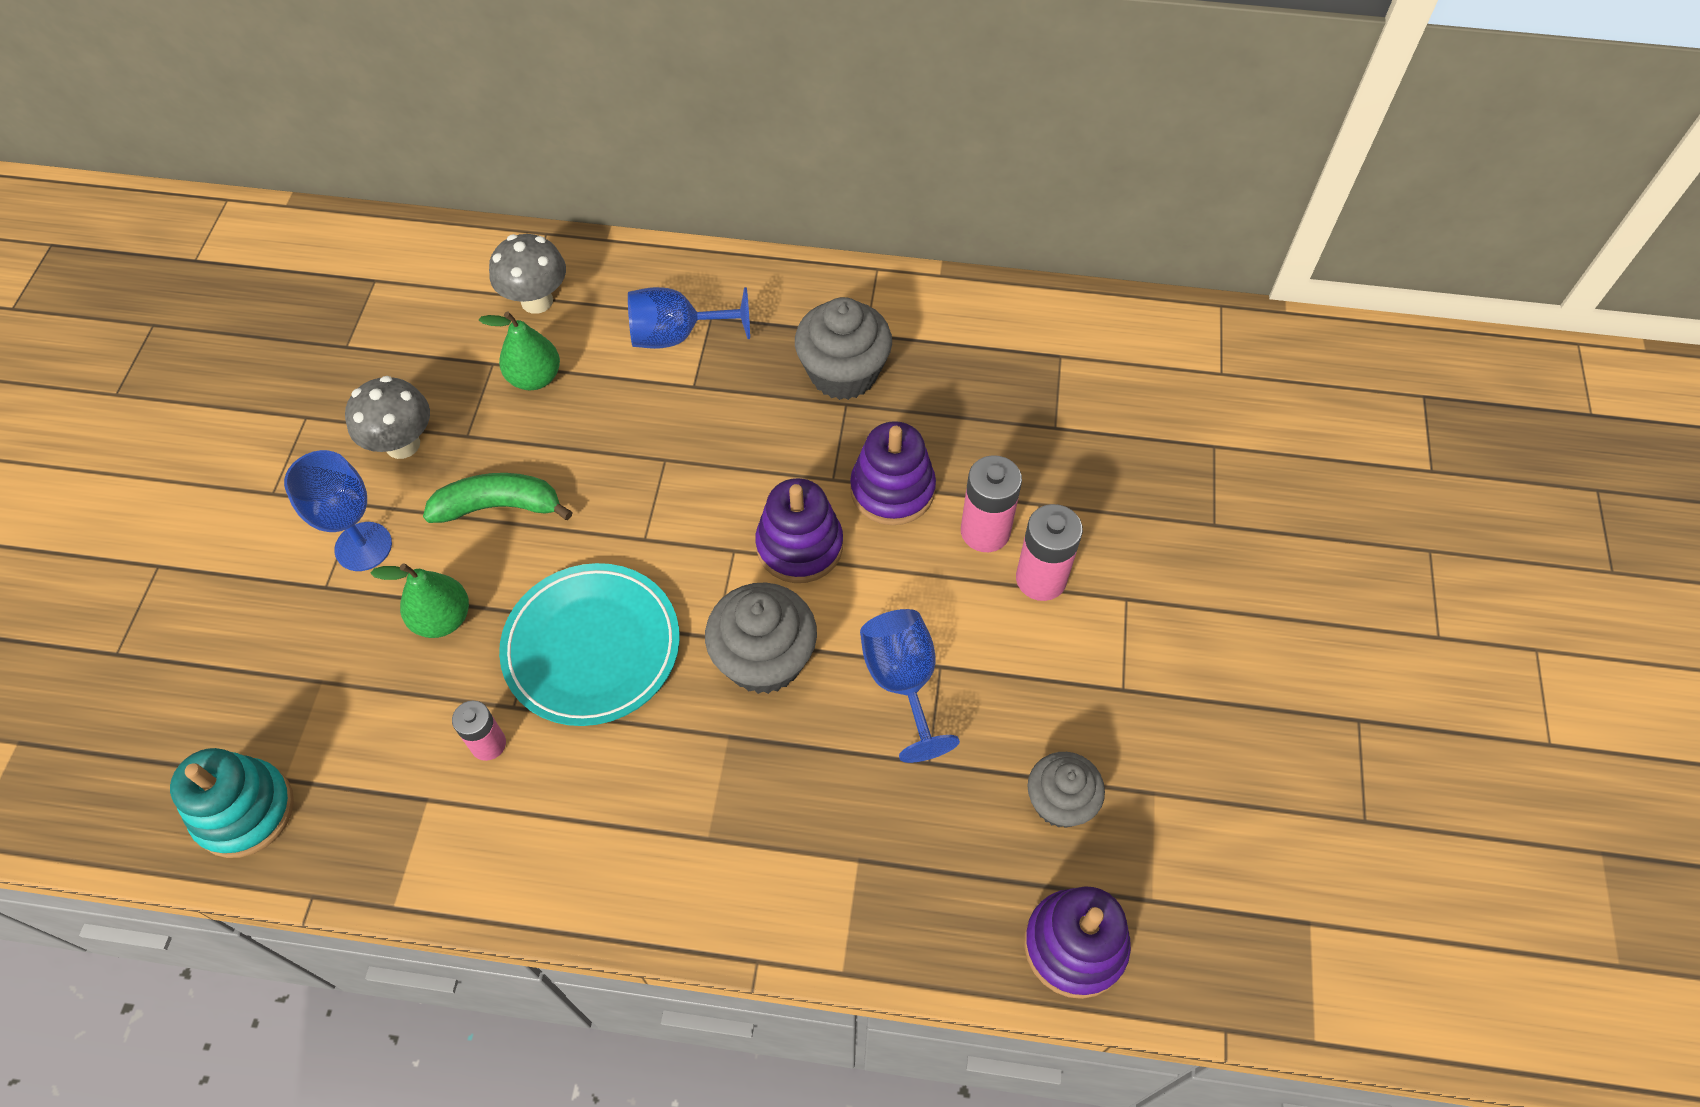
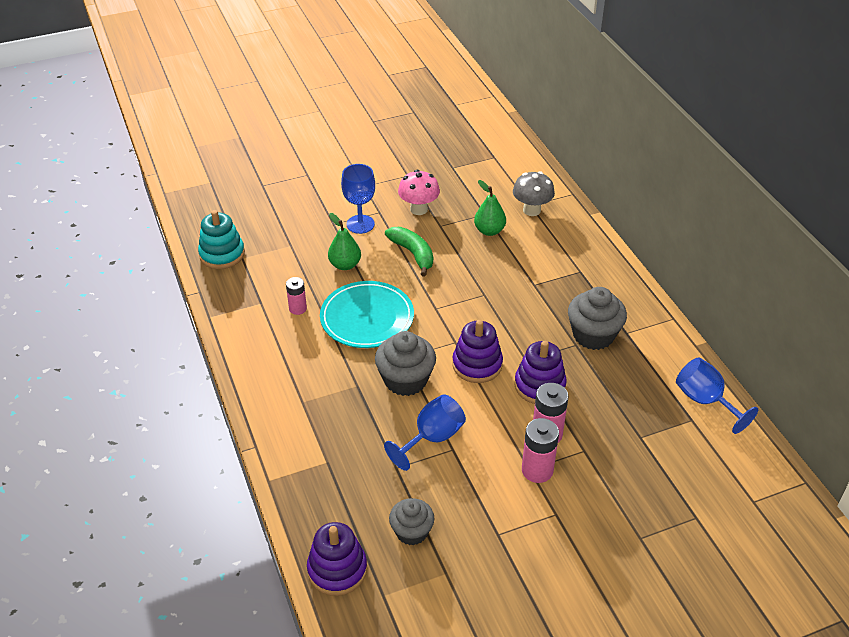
camera: 60 degrees right, 15 degrees down
grey mushroom [345,376,430,459] -> pink mushroom [398,170,440,215]
blue goblet [628,287,750,349] -> blue goblet moved to [676,357,758,434]

